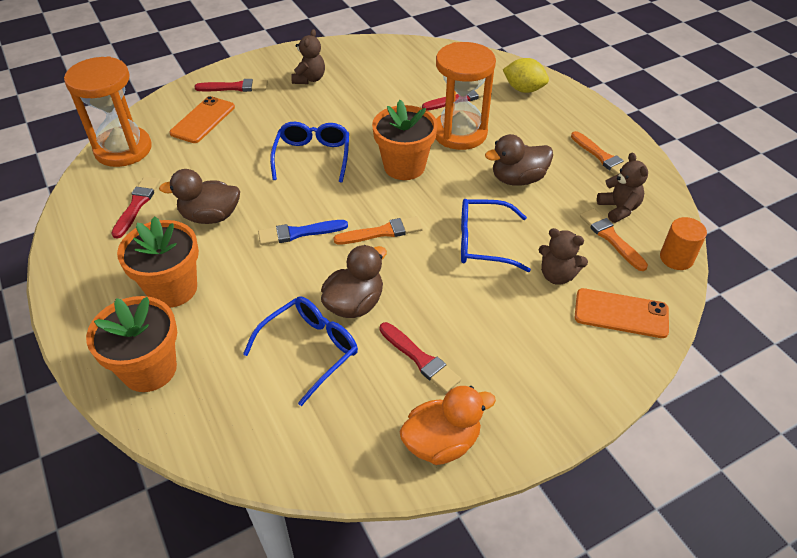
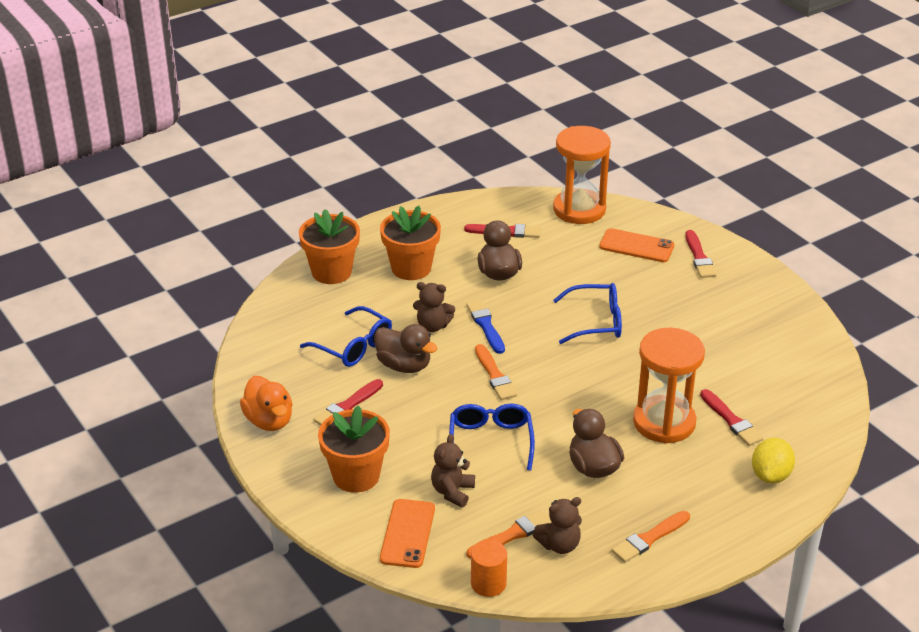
camera: 85 degrees right, 10 degrees down
brown teddy bear [291,29,325,84] -> brown teddy bear moved to [413,282,455,332]
orange flower pot [372,100,438,180] -> orange flower pot moved to [318,405,390,493]

